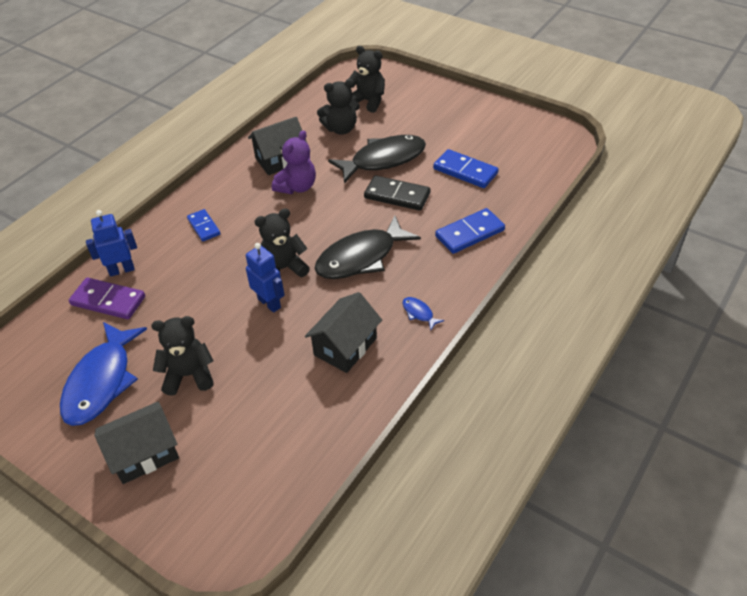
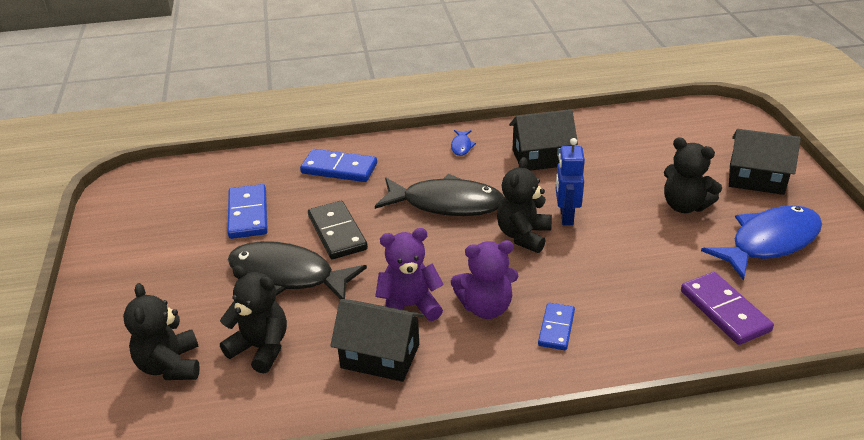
camera: 135 degrees left, 10 degrees down
blue robot [86,210,137,277] -> none
black teddy bear [254,208,310,277] -> black teddy bear turned 90 degrees clockwise [497,157,552,253]
none -> purple teddy bear [451,240,518,319]

